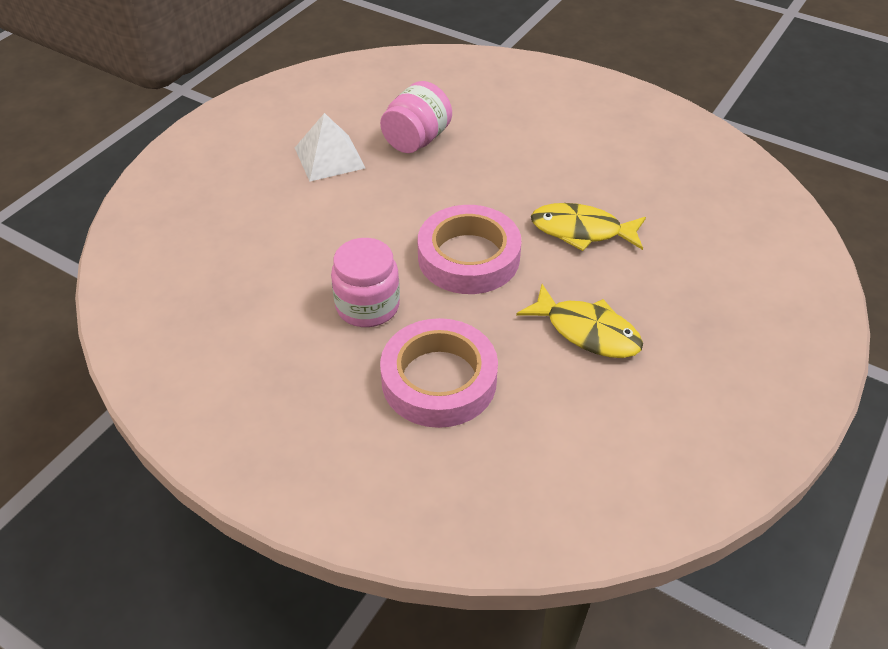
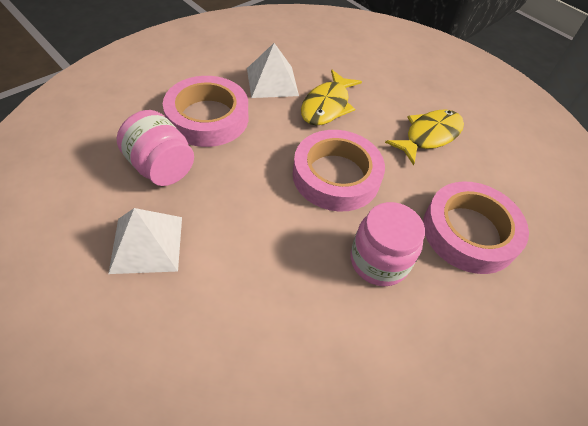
camera: 80 degrees left, 5 degrees up
none -> pink tape [163,76,248,147]
none -> white pyramid [247,43,299,98]

